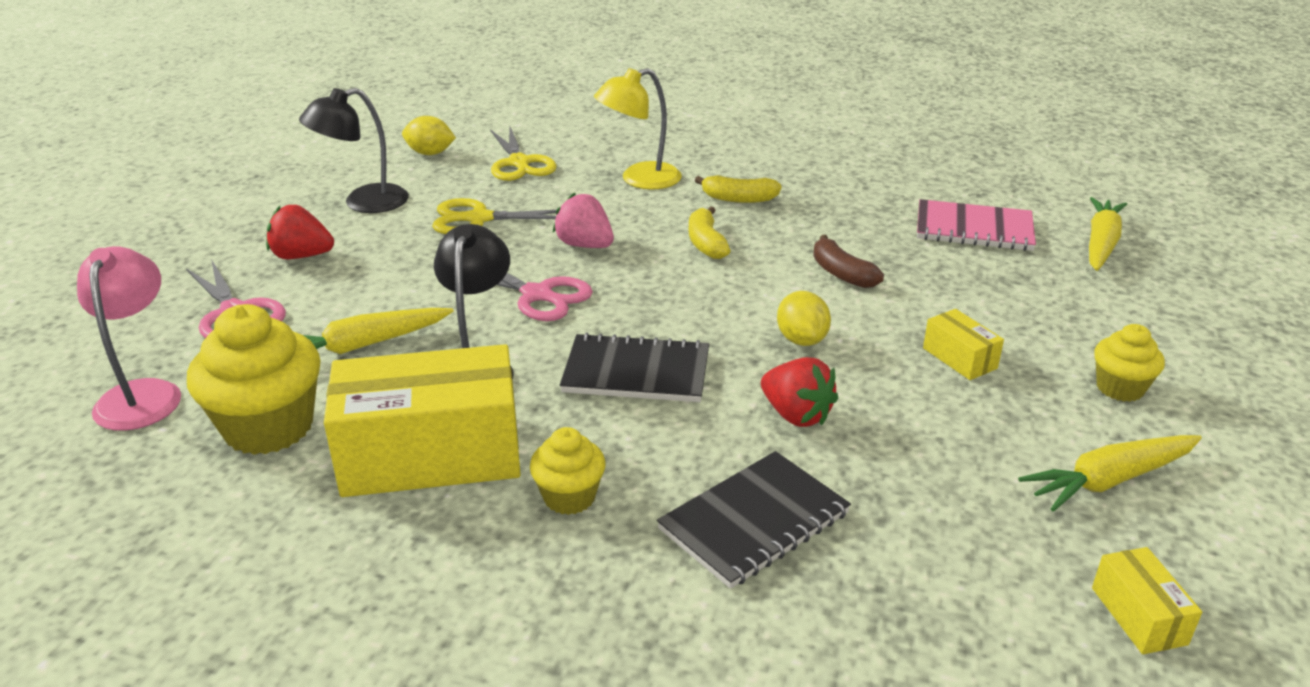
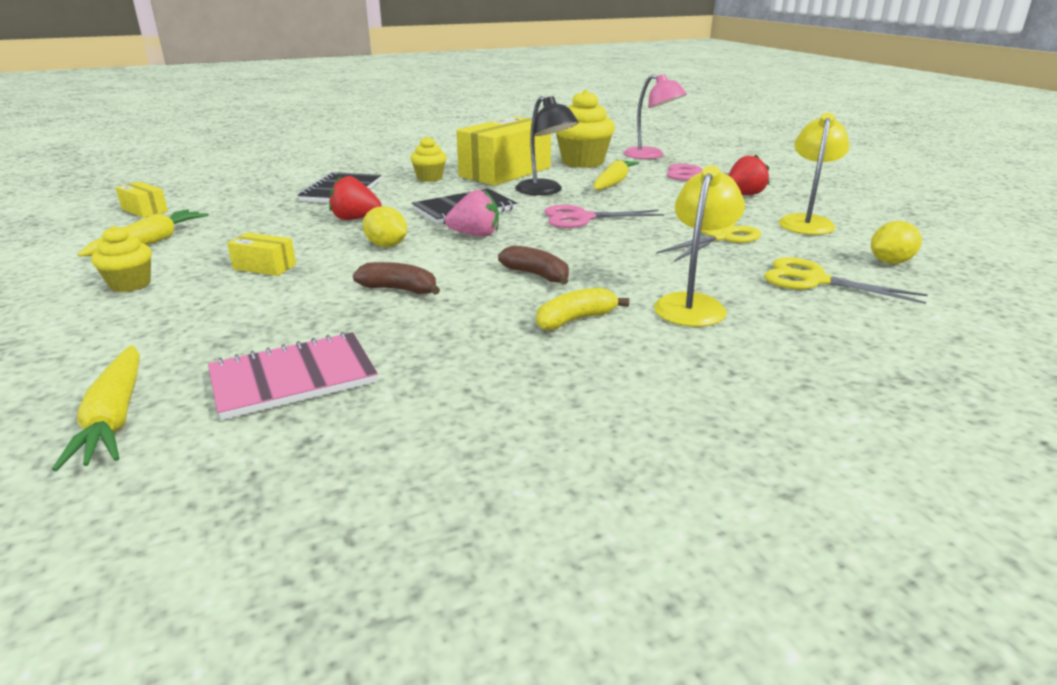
camera: 140 degrees right, 5 degrees down
black lamp [299,88,409,213] -> yellow lamp [778,113,850,235]
pink strawberry [553,192,614,248] -> pink strawberry moved to [445,190,499,237]
yellow banana [689,206,731,259] -> brown banana [498,245,569,285]

